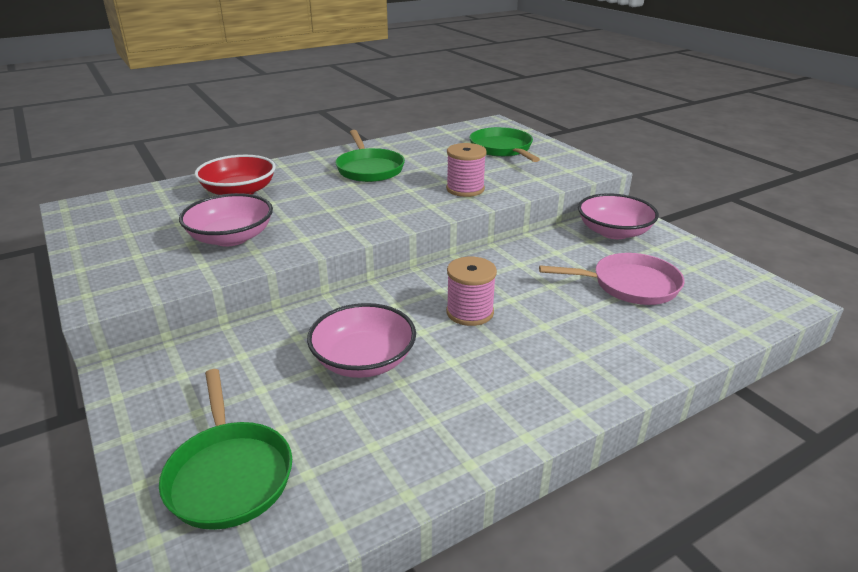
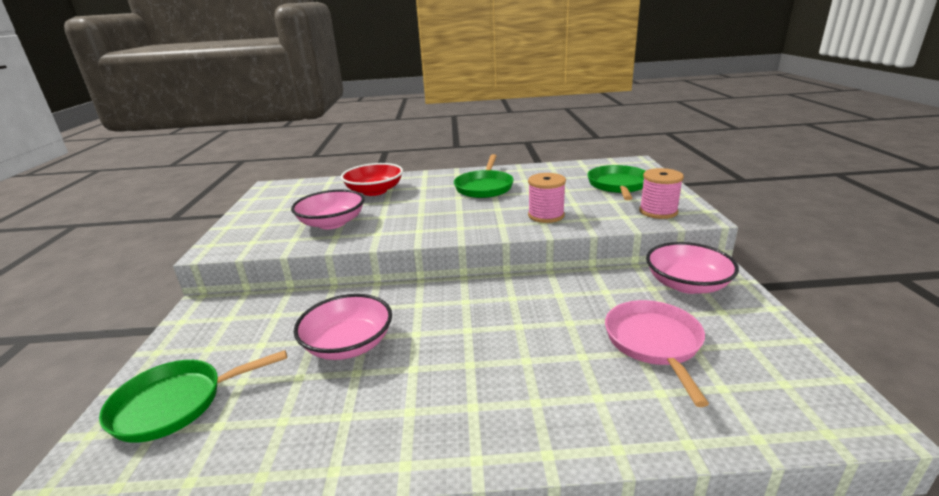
camera: 30 degrees right, 5 degrees down
green pan [159,369,292,530] -> green pan turned 60 degrees clockwise [99,350,287,443]
pink spool [446,257,497,326] -> pink spool moved to [639,168,684,219]
pink pan [539,253,685,305] -> pink pan turned 120 degrees counterclockwise [605,300,709,407]

